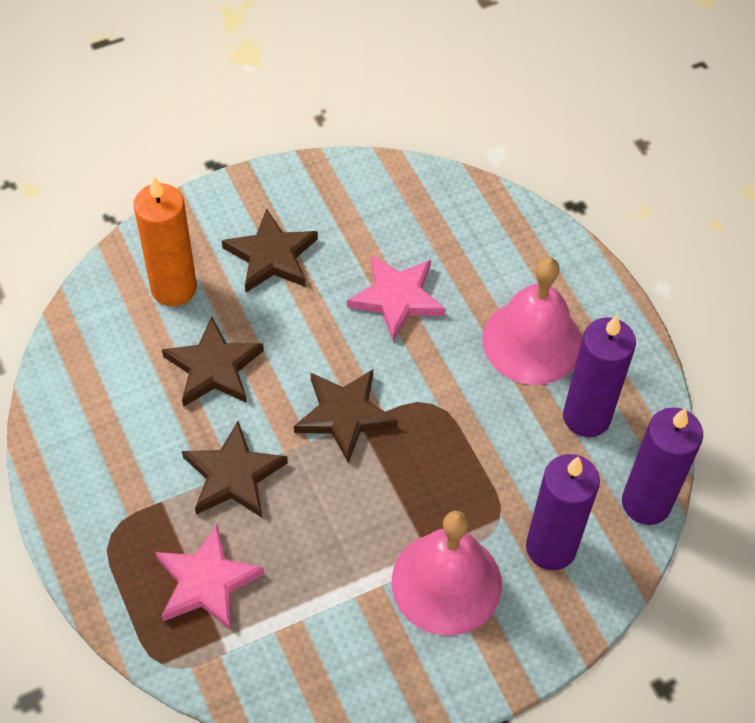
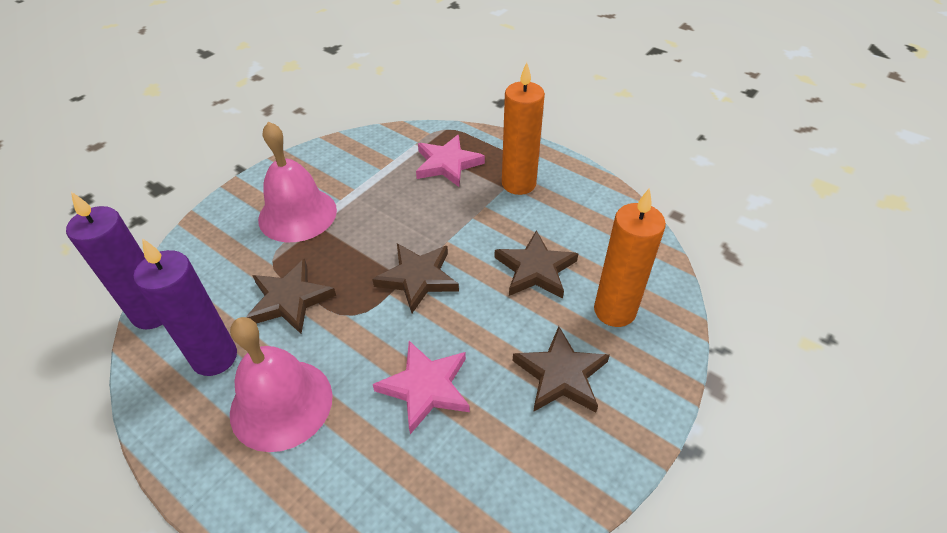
camera: 155 degrees right, 10 degrees down
brown star [182,421,288,518] -> brown star moved to [246,259,336,334]
purple candle [526,454,600,570] -> none
none -> orange candle [502,62,545,195]

